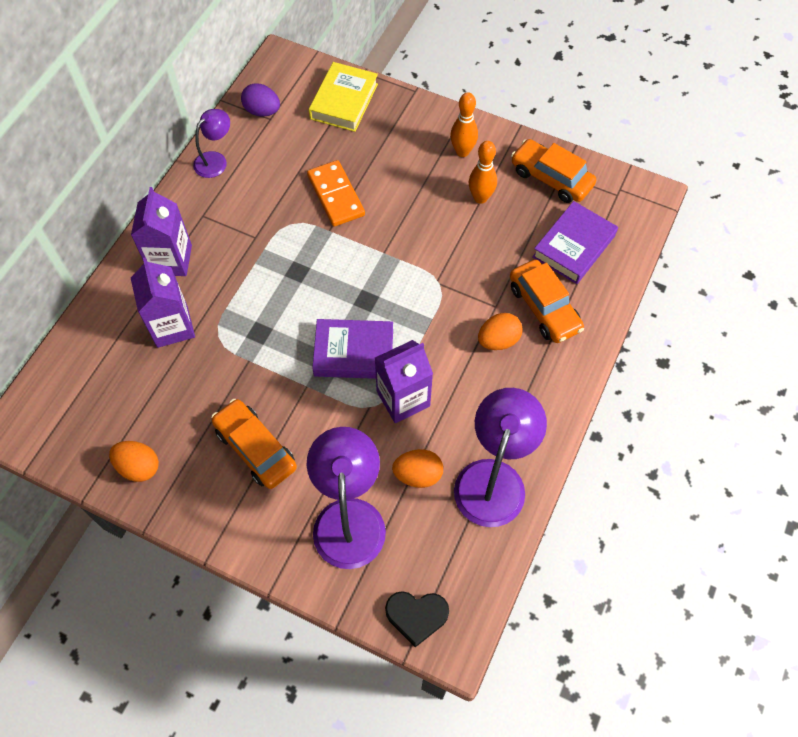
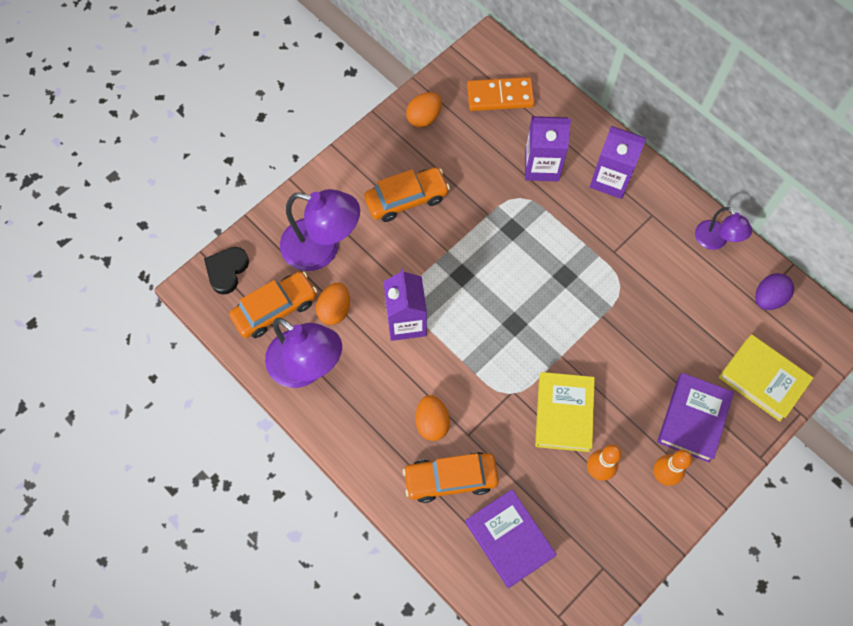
camera: 110 degrees right, 5 degrees up
orange domino [307,160,365,227] -> orange domino moved to [467,77,534,111]
purple book [312,319,393,379] -> purple book moved to [657,373,734,463]
orange car [511,139,596,203] -> orange car moved to [229,271,317,338]
none -> yellow book [535,372,595,452]

